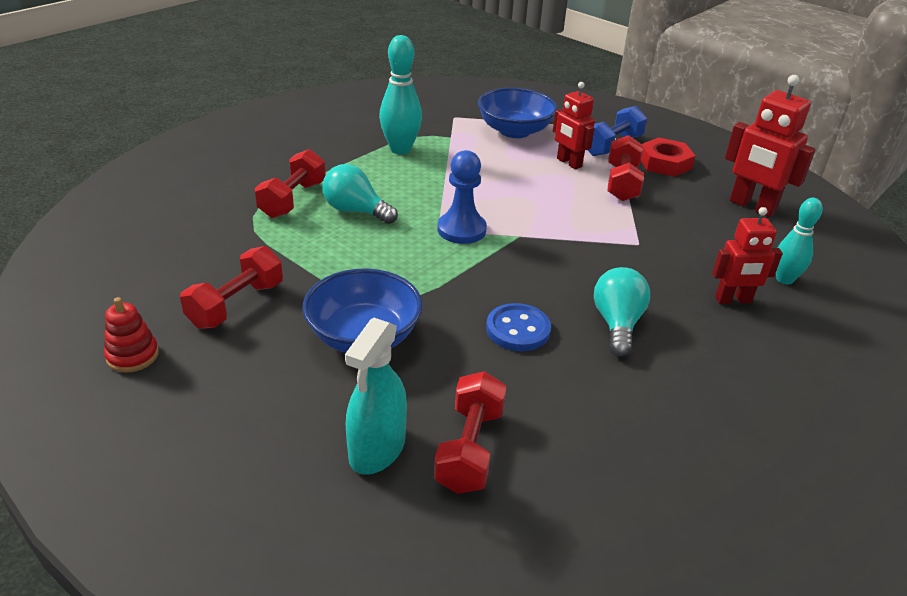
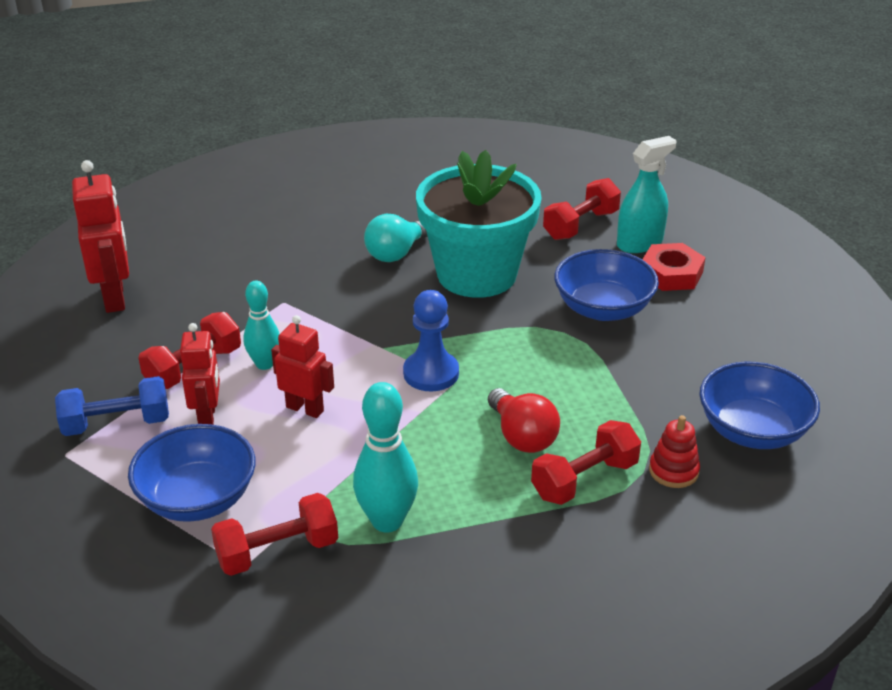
camera: 145 degrees left, 0 degrees up
red stacking toy [104,297,159,373] -> red stacking toy moved to [649,415,700,488]
red dumbbell [180,246,283,329] -> red dumbbell moved to [211,493,338,576]
turquoise light bulb [322,164,398,224] -> red light bulb [488,388,560,453]
blue button [486,303,551,351] -> turquoise flower pot [416,150,542,298]
red nut [641,137,695,177] -> red nut moved to [642,243,706,291]
red robot [712,207,783,304] -> red robot moved to [271,315,334,418]
turquoise bowling pin [776,198,823,285] -> turquoise bowling pin moved to [243,280,279,370]
none -> blue bowl [699,362,820,449]

